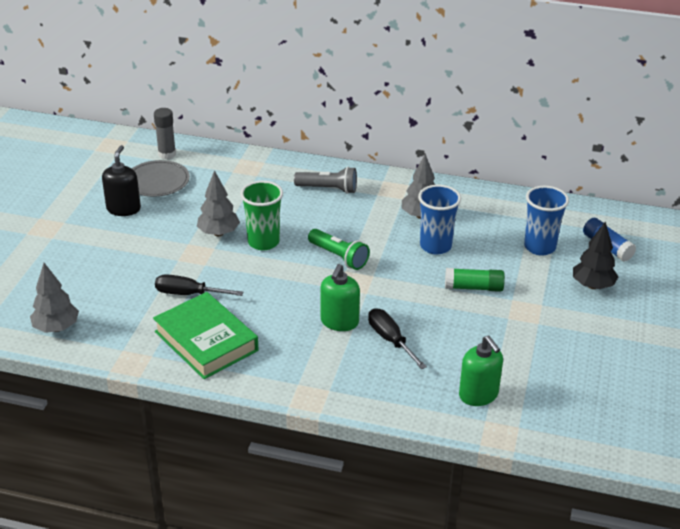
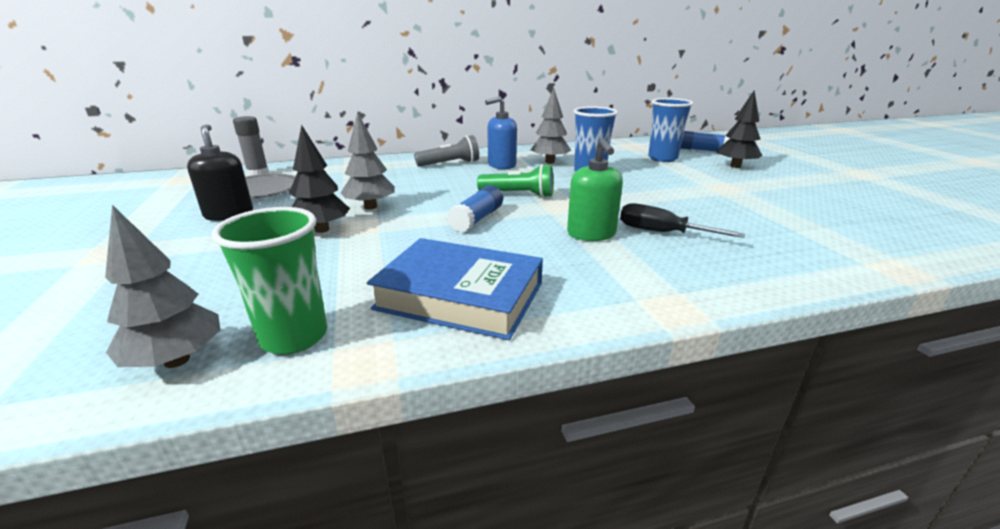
camera: 30 degrees left, 10 degrees down
green book [153,292,258,379] -> blue book [367,238,543,340]
black screwdriver [155,274,243,296] -> none
green cup [240,181,283,250] -> green cup moved to [212,207,327,354]
green glue stick [445,268,505,292] -> none
green soap dispenser [459,336,503,406] -> none
none -> black tree [289,125,350,233]
none -> blue glue stick [447,185,503,232]
none -> blue soap dispenser [485,97,517,169]

